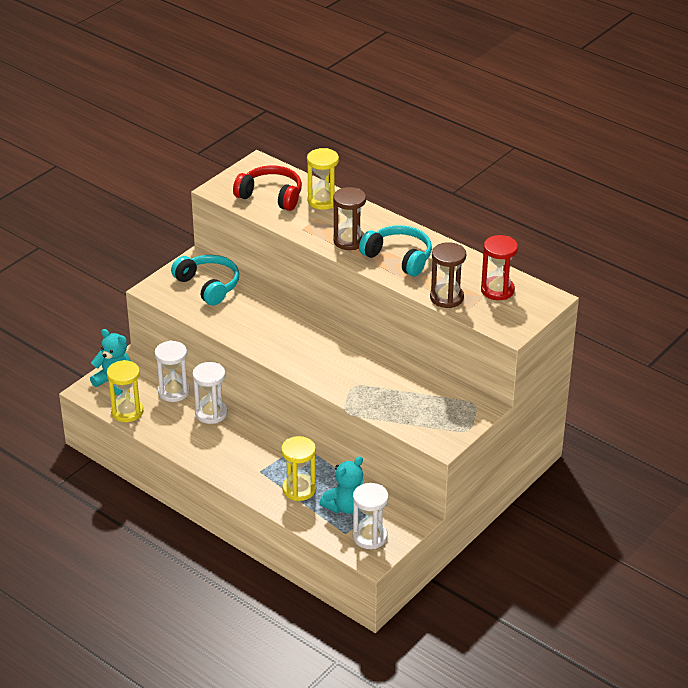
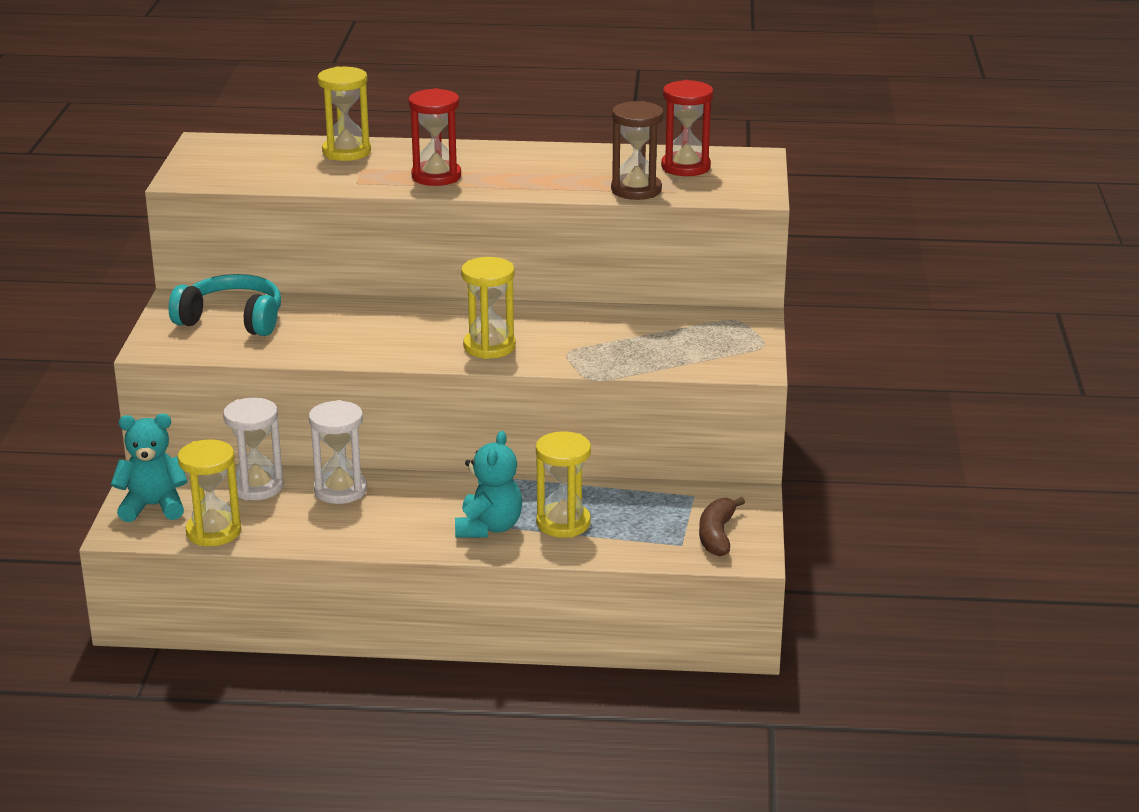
camera: 35 degrees left, 10 degrees down
red headphones [233,165,302,211] -> none
turquoise teddy bear [320,456,364,514] -> turquoise teddy bear moved to [455,431,522,538]
brown hourglass [333,187,366,250] -> red hourglass [408,88,461,186]
white hourglass [353,483,389,549] -> brown banana [699,497,745,556]
turquoise headphones [359,225,432,276] -> none
none -> yellow hourglass [461,257,516,359]

